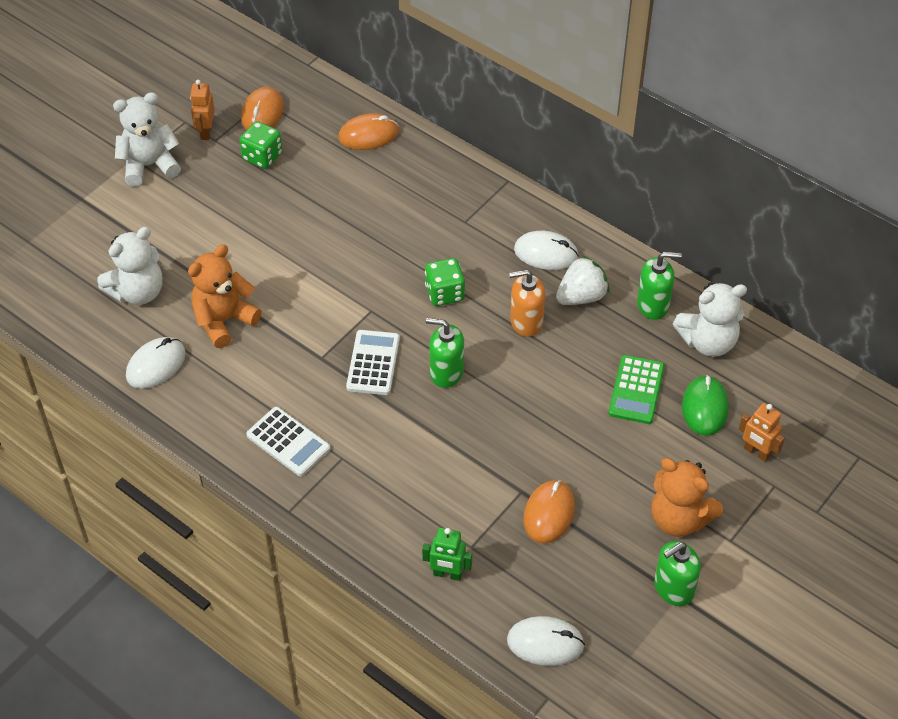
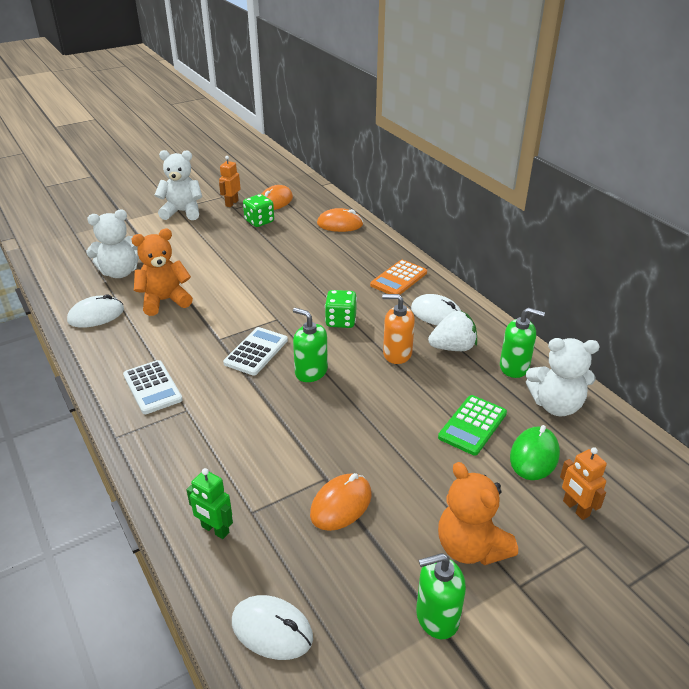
camera: 20 degrees right, 15 degrees down
none -> orange calculator [370,260,427,295]

